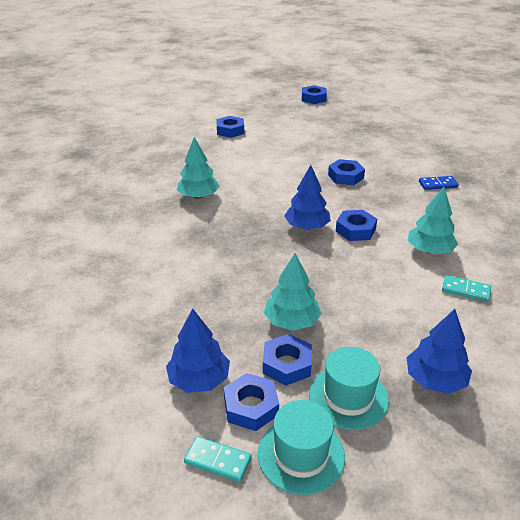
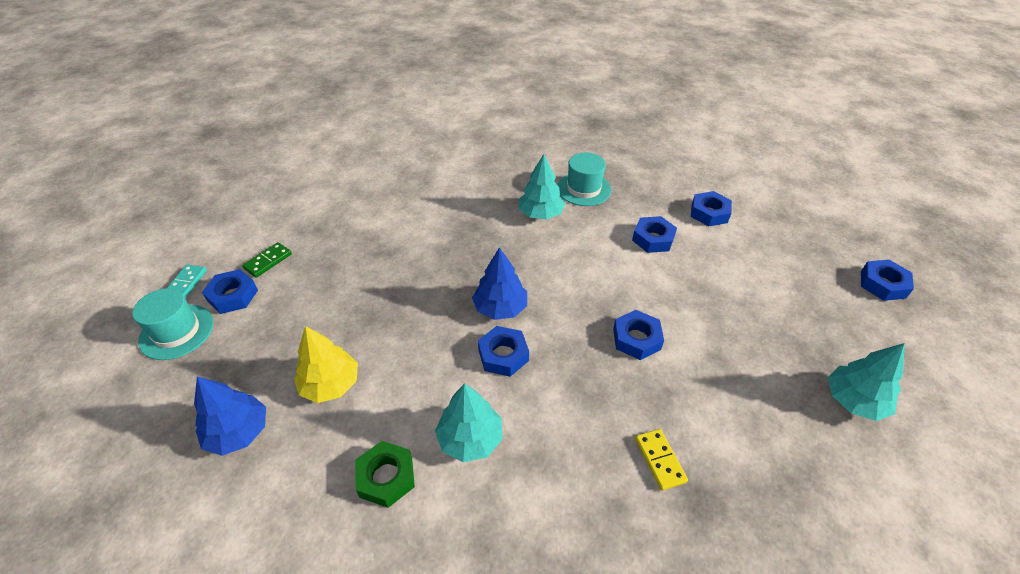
camera: 80 degrees right, 10 degrees up
blue tree [166,309,230,393] -> green domino [242,242,292,278]
blue nut [263,334,312,386] -> blue nut moved to [632,216,677,253]
turquoise tree [264,253,322,331] -> turquoise tree moved to [828,343,905,421]
turquoise hat [309,347,389,430] -> turquoise hat moved to [557,153,611,206]
blue domino [419,176,459,190] -> yellow domino [635,429,688,491]
turquoise domino [442,275,491,302] -> green nut [355,441,415,508]
none -> yellow tree [294,326,358,403]

